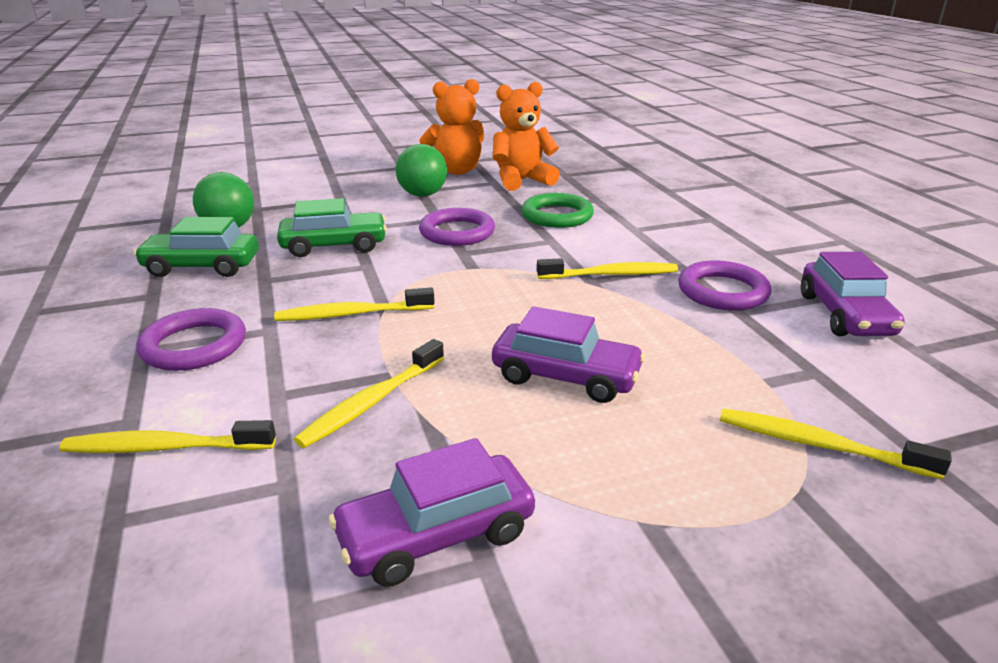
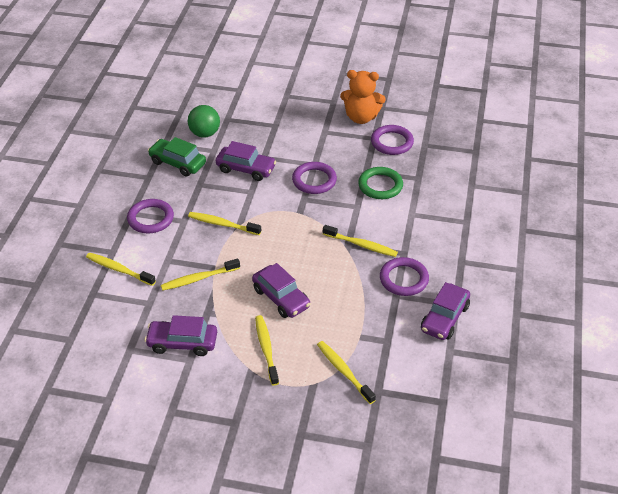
camera: 30 degrees right, 15 degrees up
green car [277,198,387,257] -> purple car [216,141,277,181]
green ball [396,144,447,197] -> none
orange teddy bear [493,82,560,191] -> purple ring [371,125,414,155]
none -> yellow toothbrush [255,315,279,386]

